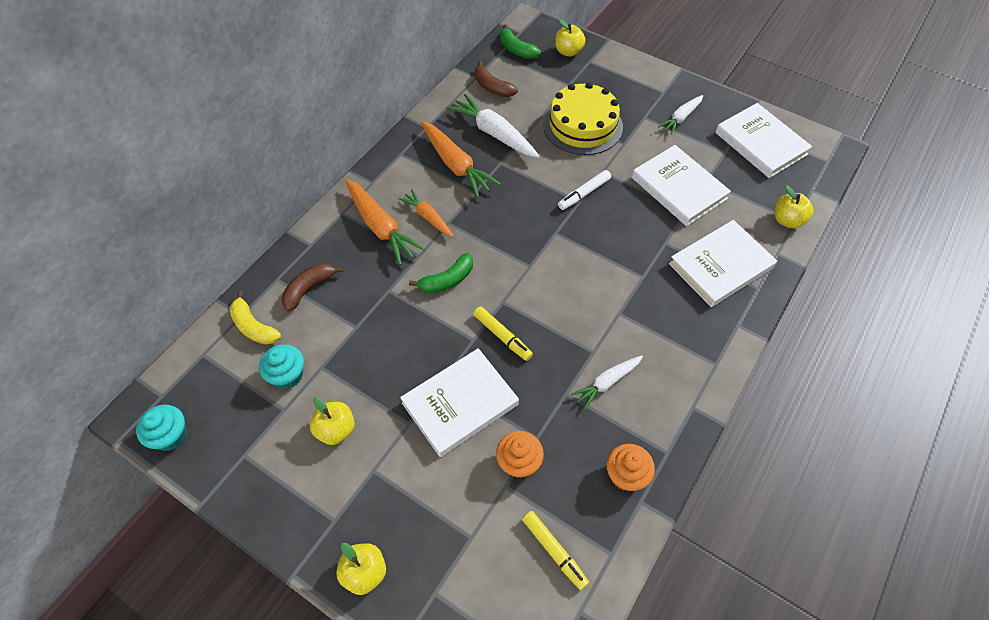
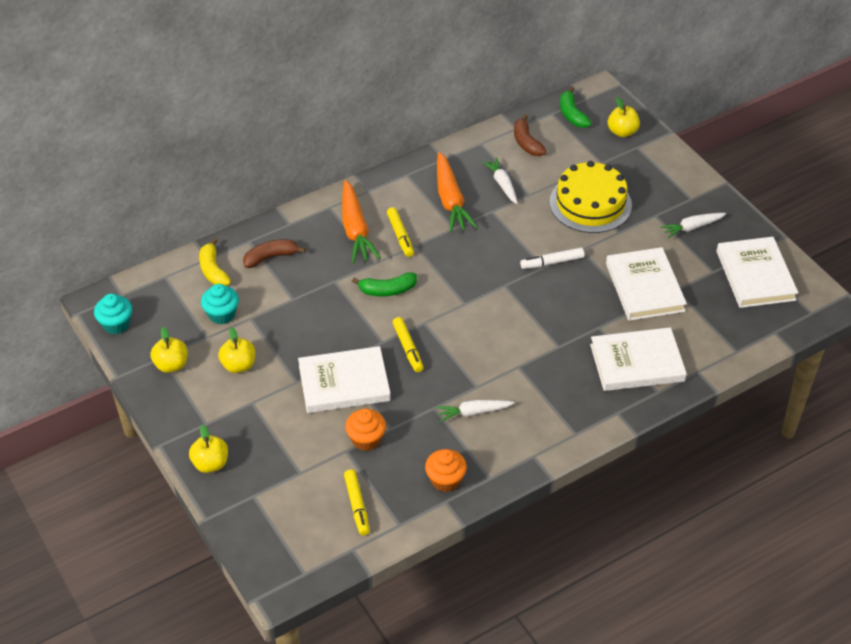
camera: 25 degrees right, 10 degrees down
orange carrot [398,189,453,237] -> yellow marker [387,207,414,257]
white carrot [447,94,539,158] -> white carrot [482,157,517,204], size x0.60
yellow apple [775,186,813,228] -> yellow apple moved to [150,327,188,373]

